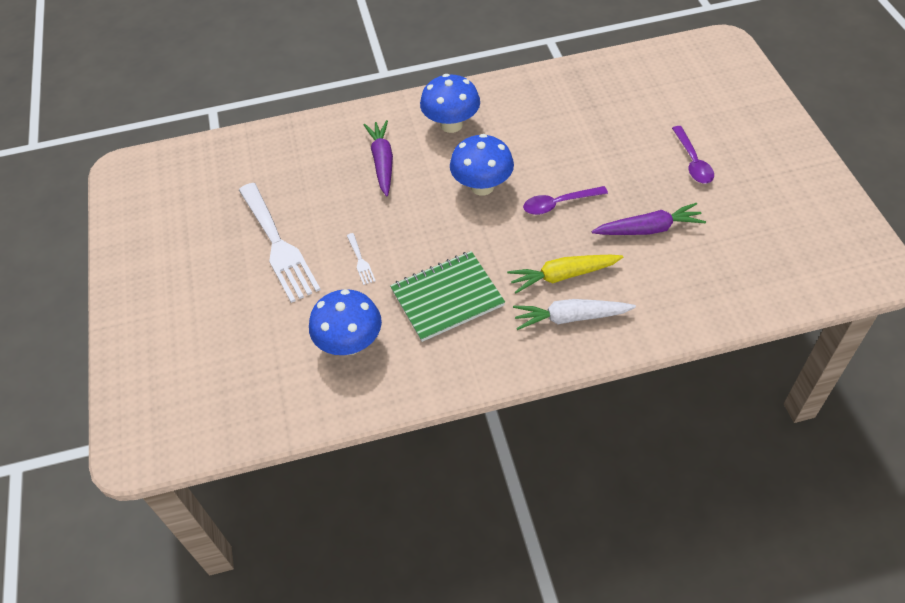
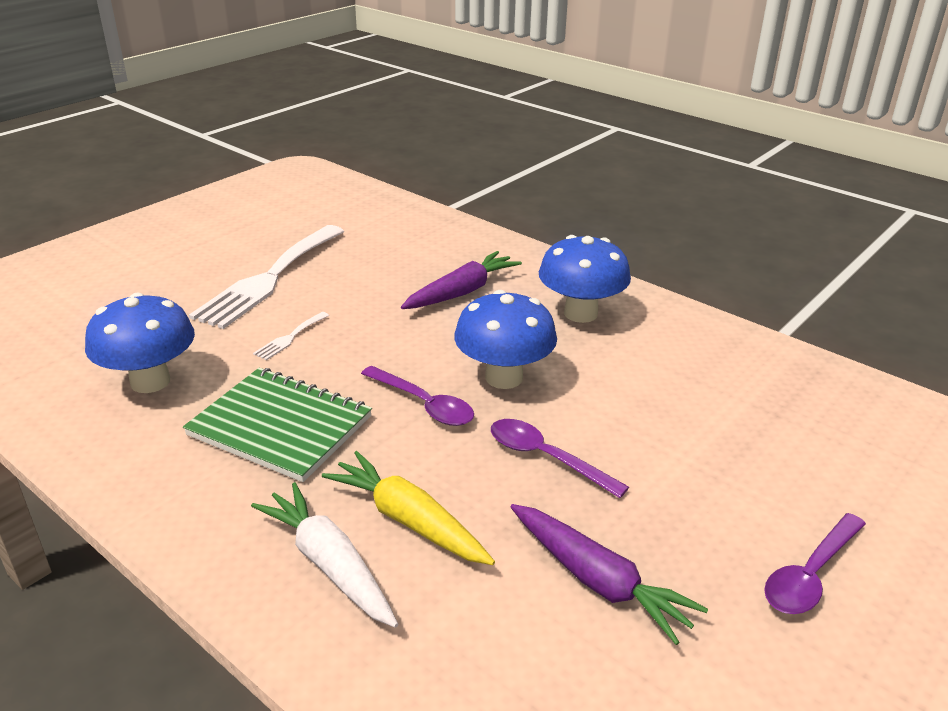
camera: 50 degrees right, 20 degrees down
none -> purple spoon [361,366,474,426]

